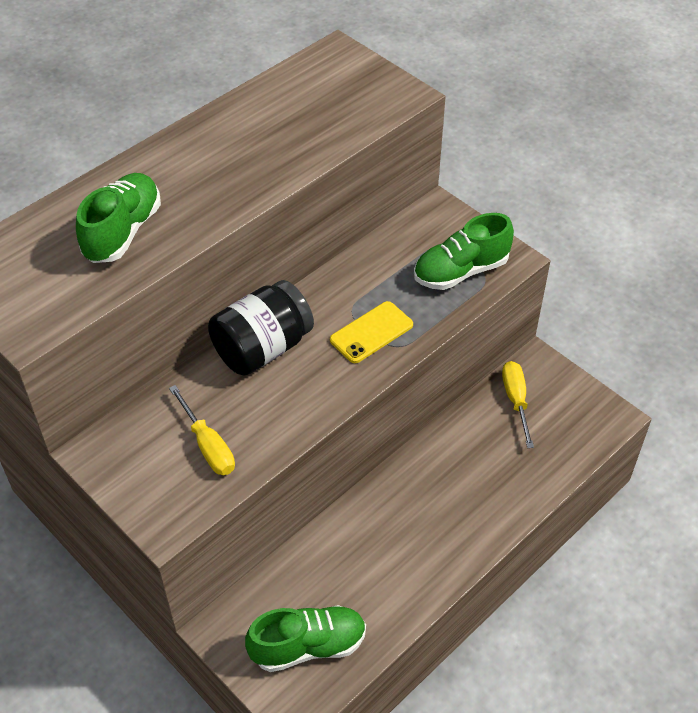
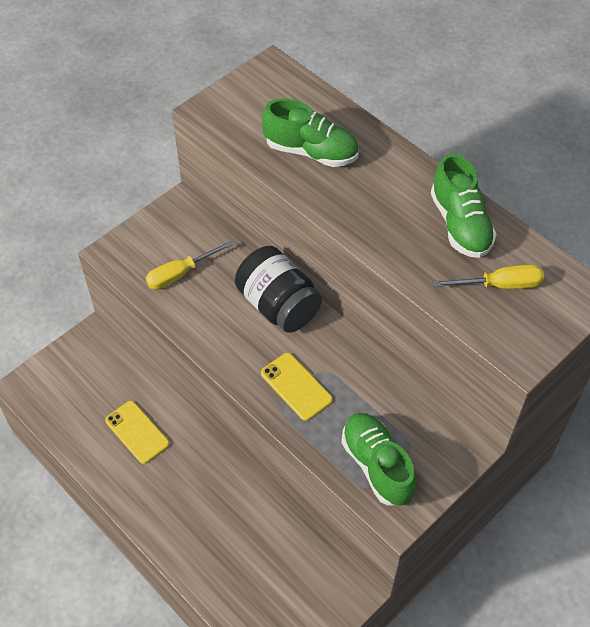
camera: 90 degrees right, 5 degrees up
green shoe [245,605,366,672] -> green shoe moved to [431,153,497,258]
yellow screwdriver [502,361,534,448] -> yellow screwdriver moved to [433,264,544,289]
none -> yellow phone [105,401,170,464]

